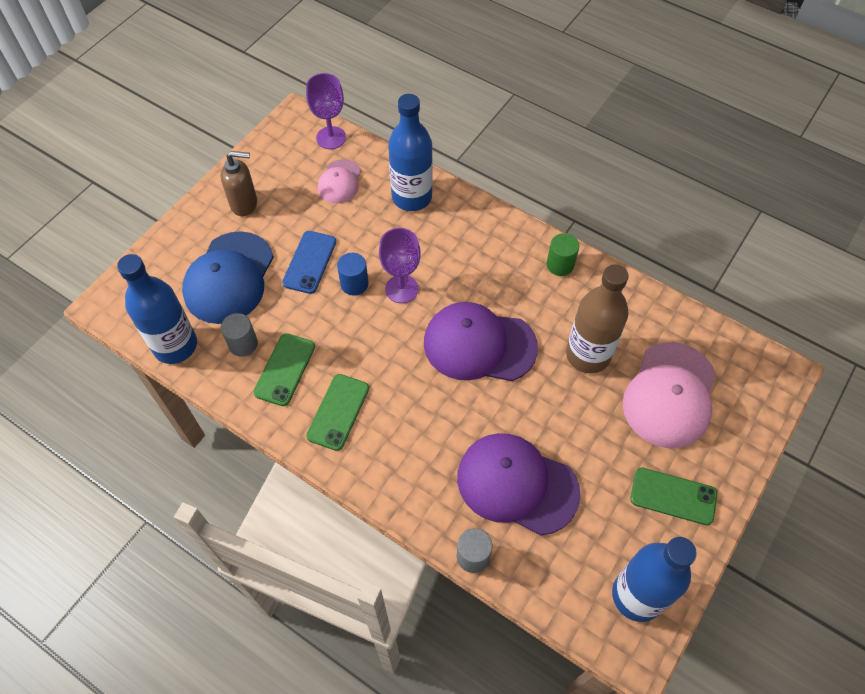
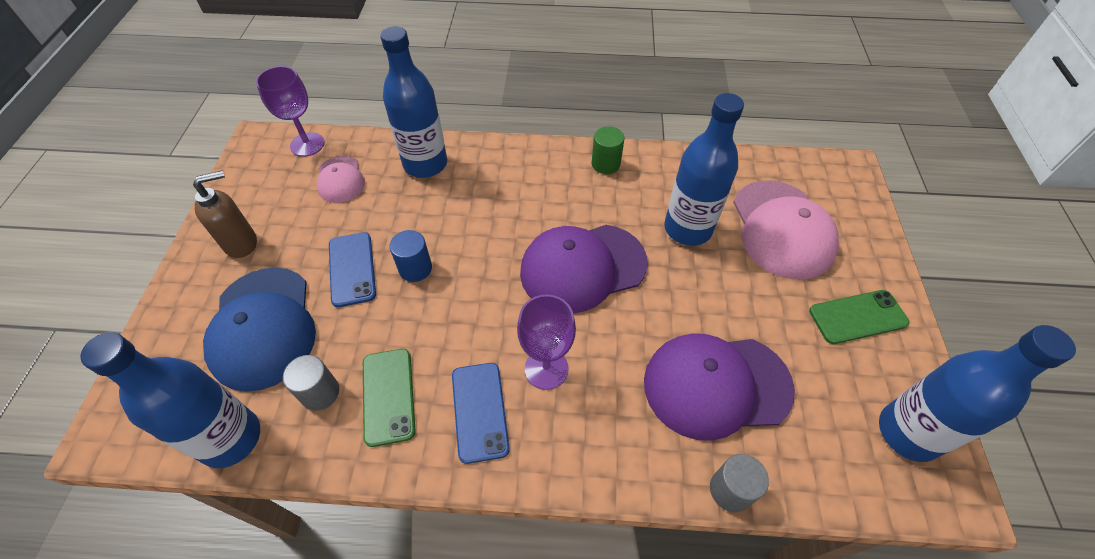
camera: 30 degrees left, 5 degrees down
green phone [306,374,369,451] -> blue phone [452,363,510,464]
purple goblet [379,228,421,303] -> purple goblet moved to [517,294,576,390]
brown bottle [566,264,629,374] -> blue bottle [664,93,744,246]

